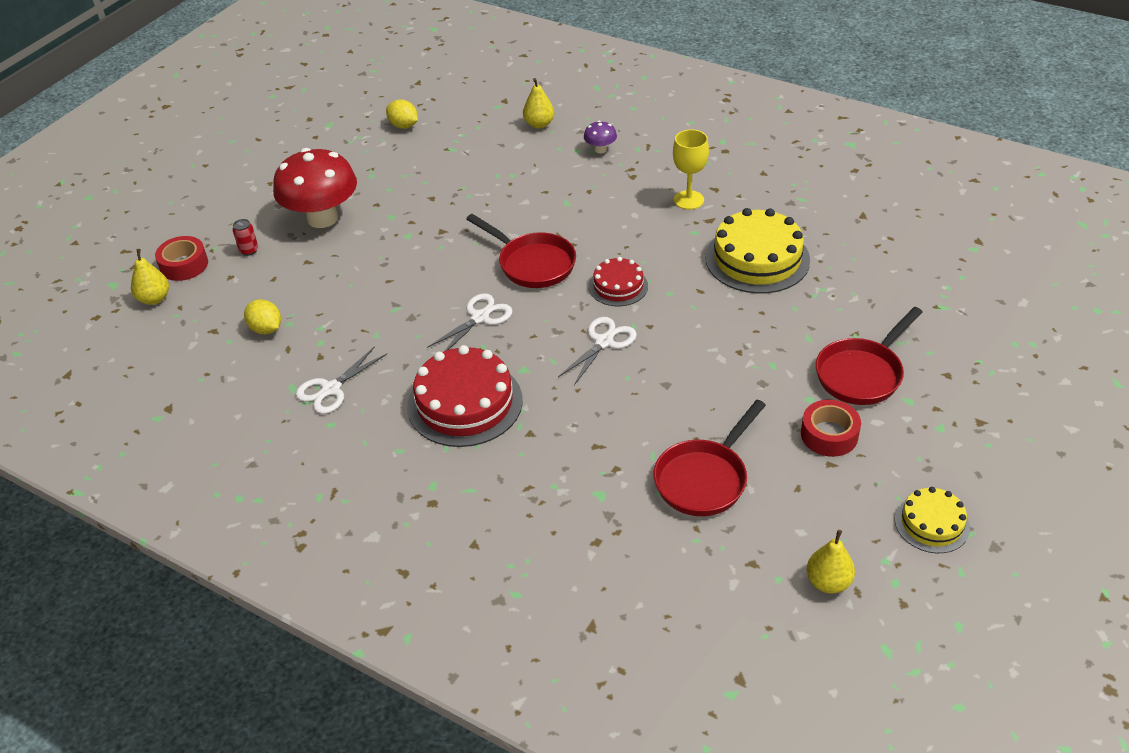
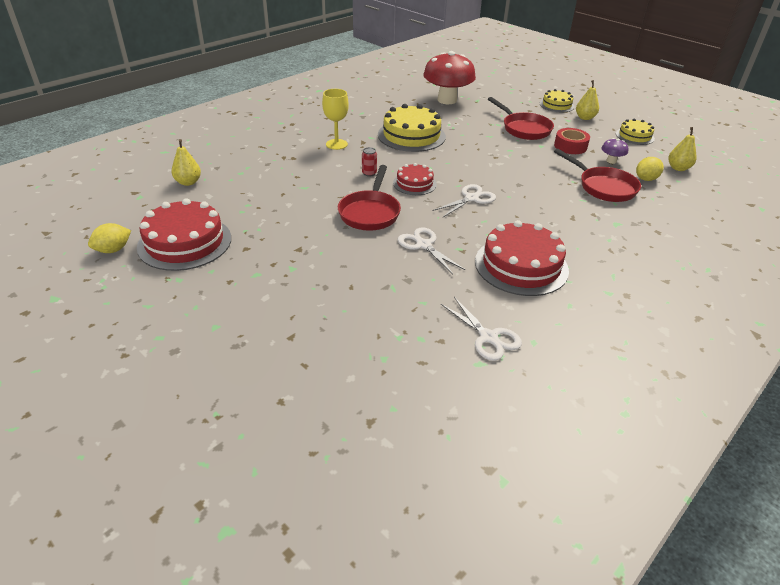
camera: 80 degrees left, 5 degrees down
yellow pear [131,249,169,305] -> yellow pear moved to [576,80,599,120]
red tape [155,236,208,281] -> none
red can [233,219,258,256] -> red can moved to [362,147,377,177]
yellow lemon [244,299,281,334] -> yellow lemon moved to [636,157,664,181]
red mushroom [273,148,357,228] -> red mushroom moved to [423,51,476,104]
red pan [466,214,576,288] -> red pan turned 135 degrees clockwise [338,165,401,231]
white scissors [558,317,637,385] -> white scissors turned 90 degrees clockwise [433,184,496,217]
purple mushroom [584,121,617,153] -> purple mushroom moved to [602,138,628,164]
none -> red cake [137,198,231,271]
none -> yellow cake [540,89,574,112]

